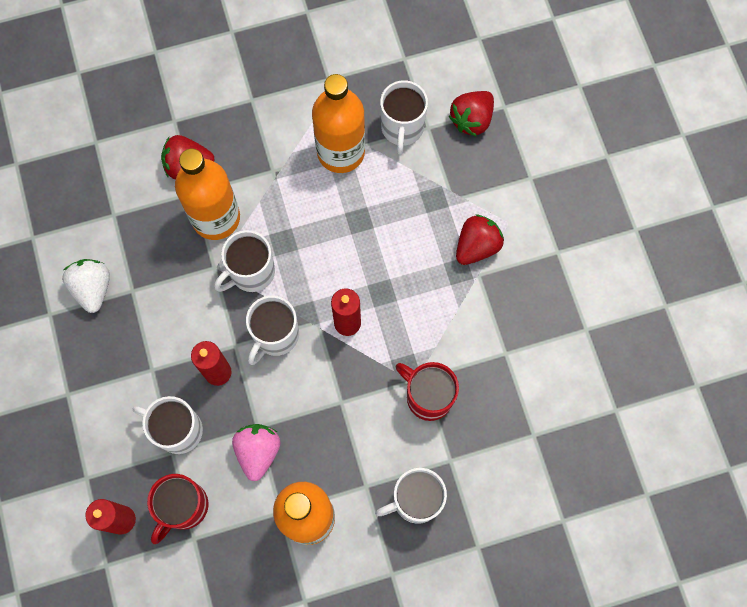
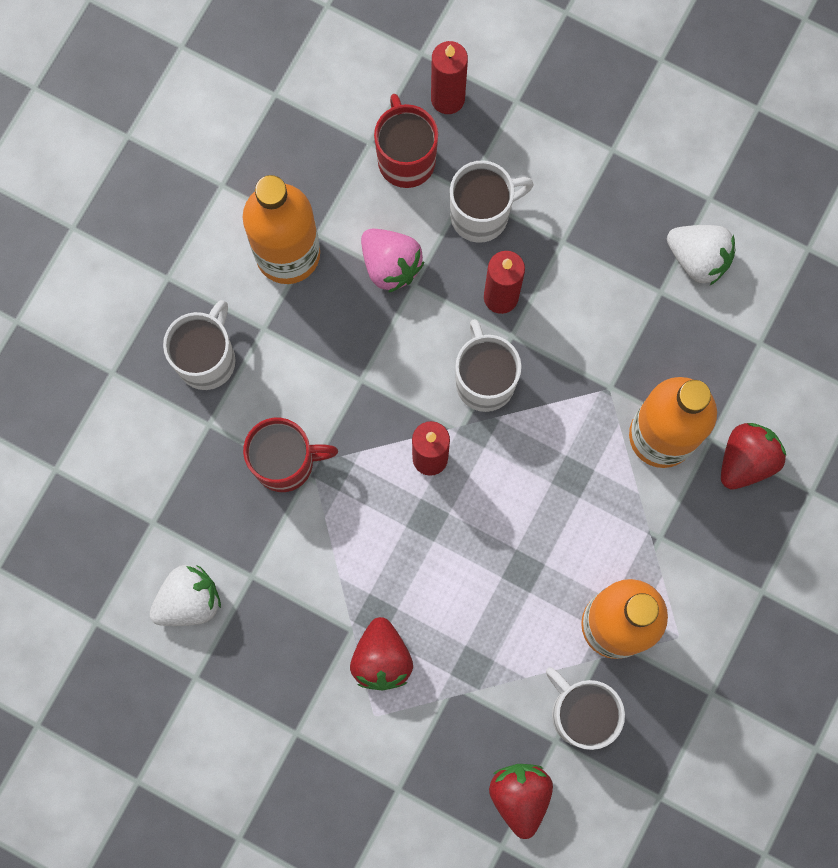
camera: 135 degrees right, 5 degrees up
white mug [214,230,275,292] -> none
none -> white strawberry [149,565,221,626]

